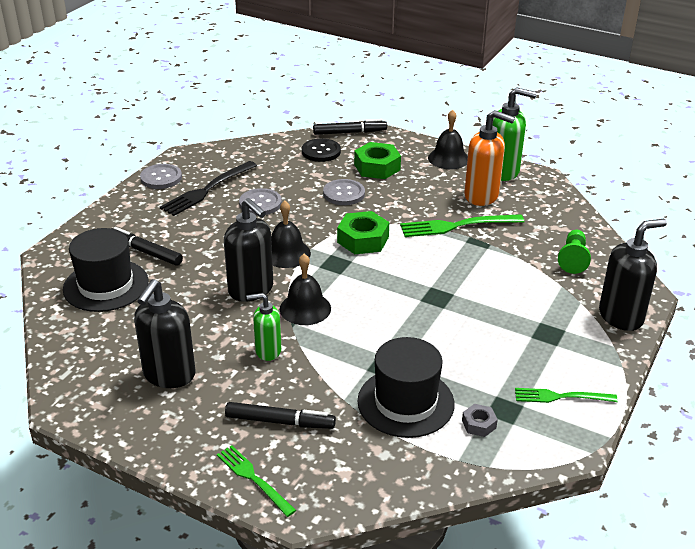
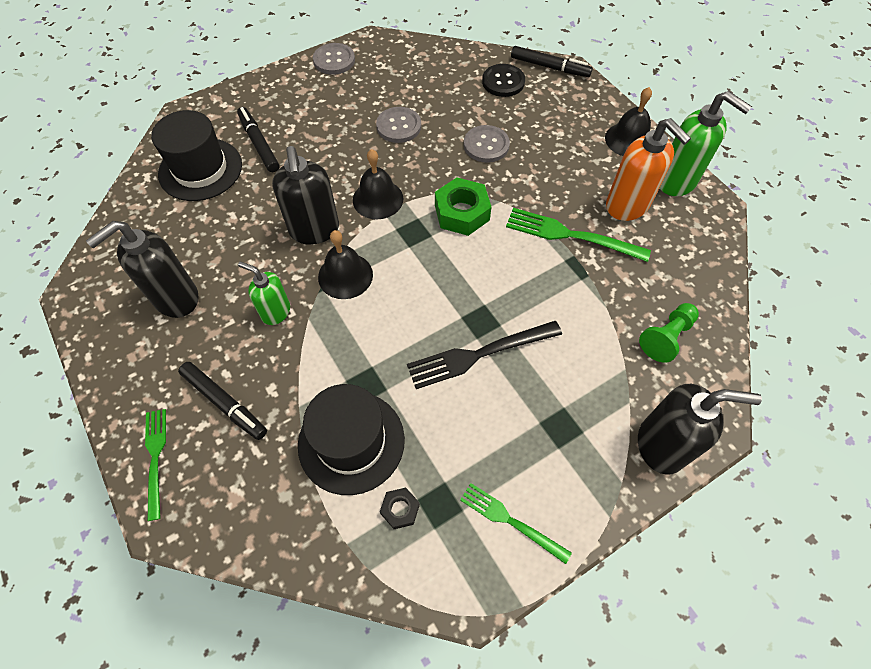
camera: 30 degrees right, 25 degrees up
black fork [160,161,257,216] -> black fork moved to [407,321,562,389]
green nut [354,142,401,179] -> none
grey nut [462,404,498,437] -> black nut [380,488,420,529]

